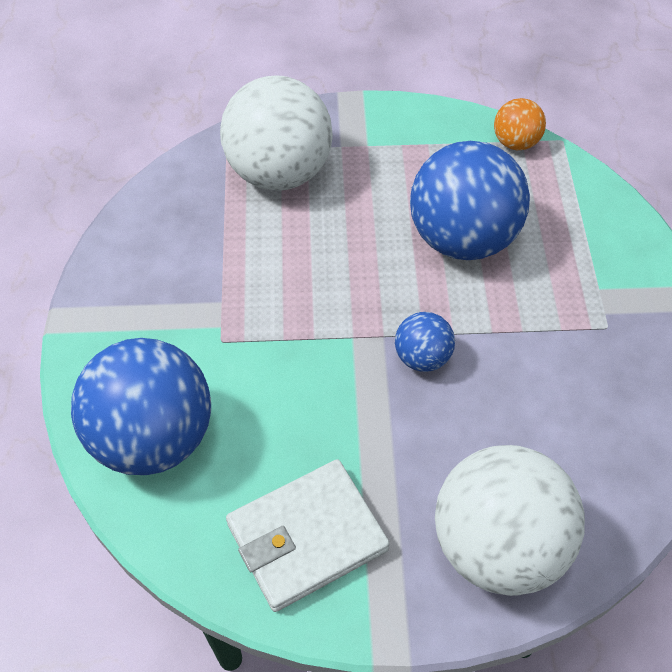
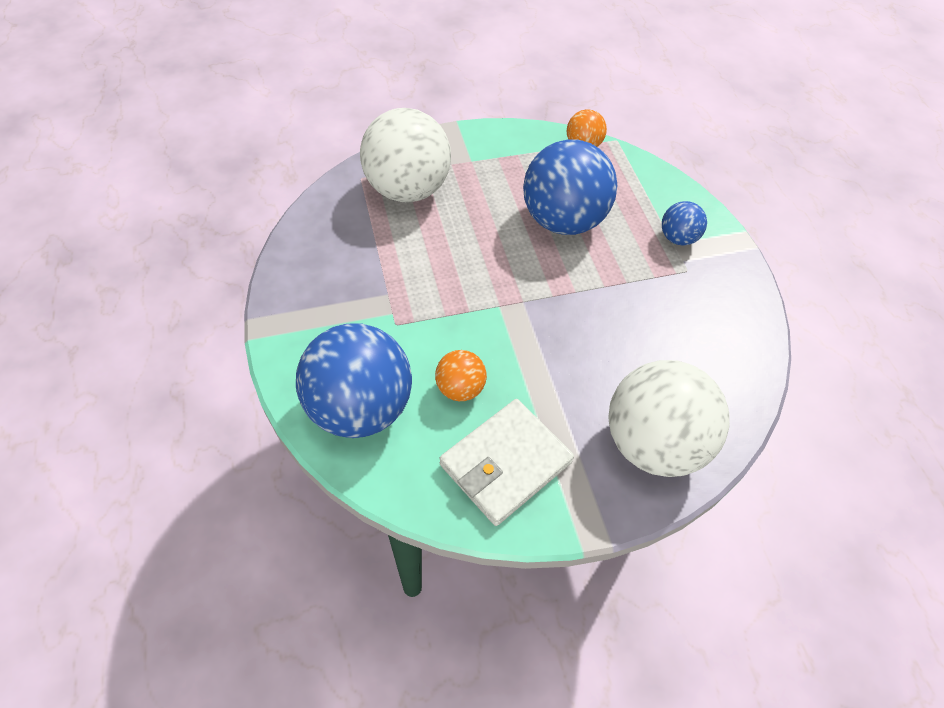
camera: 15 degrees left, 0 degrees up
blue ball [395,312,455,372] -> blue ball moved to [662,201,707,246]
none -> orange ball [435,350,487,401]

